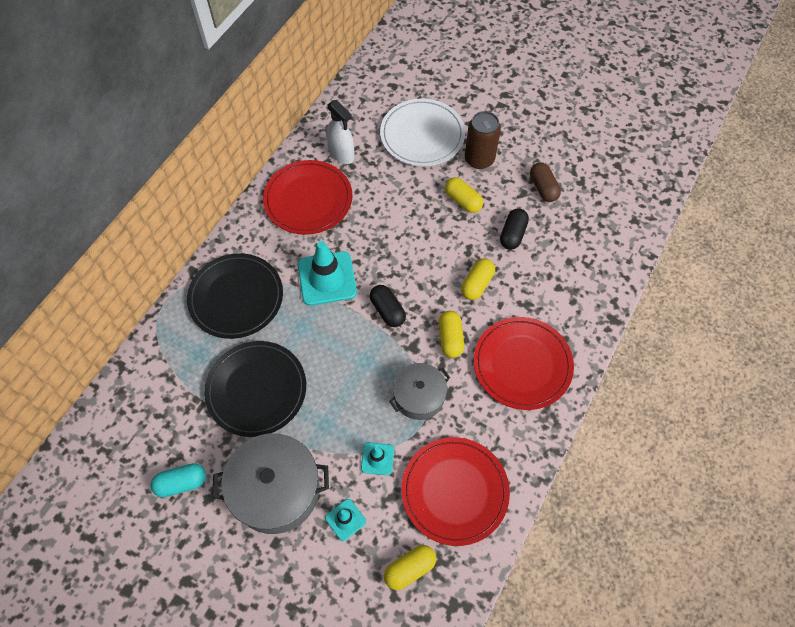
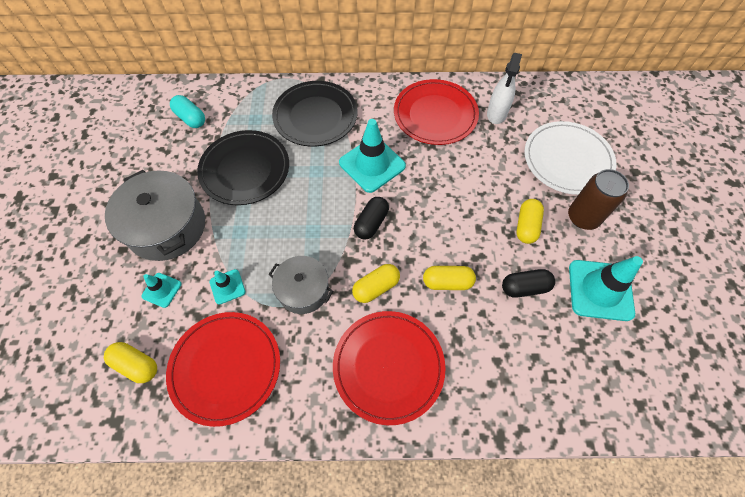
camera: 60 degrees right, 0 degrees up
turquoise capsule [151,463,206,497] -> turquoise capsule moved to [170,95,205,128]
brown capsule [530,162,561,202] -> turquoise traffic cone [569,256,643,321]

